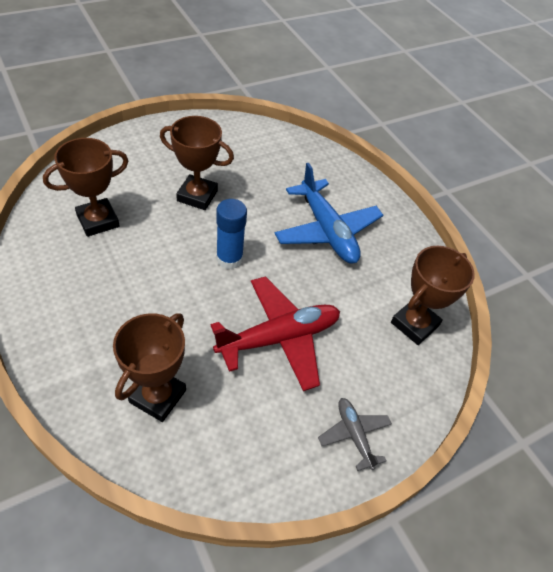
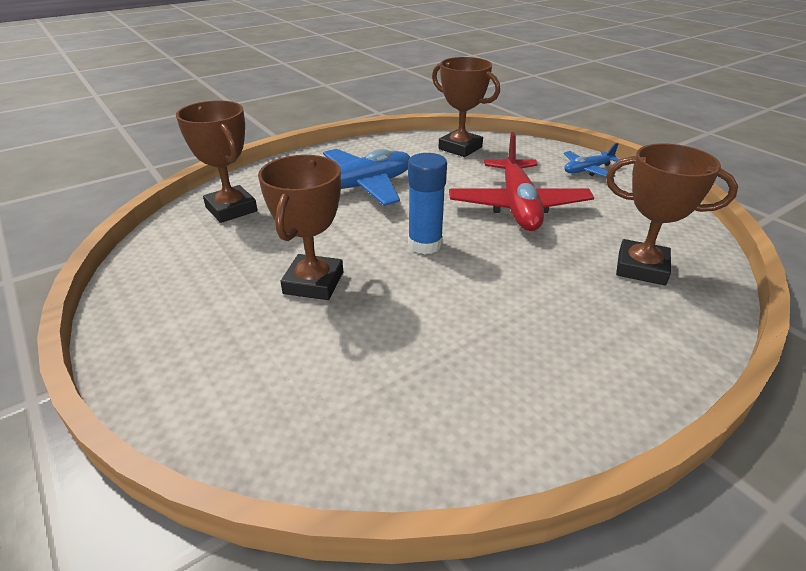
camera: 90 degrees left, 15 degrees down
brown trophy [43,138,128,237] -> brown trophy moved to [176,100,258,223]
red plane [210,276,340,391] -> red plane turned 150 degrees counterclockwise [449,132,594,231]
grey plane [318,398,392,471] -> blue plane [564,143,620,177]

